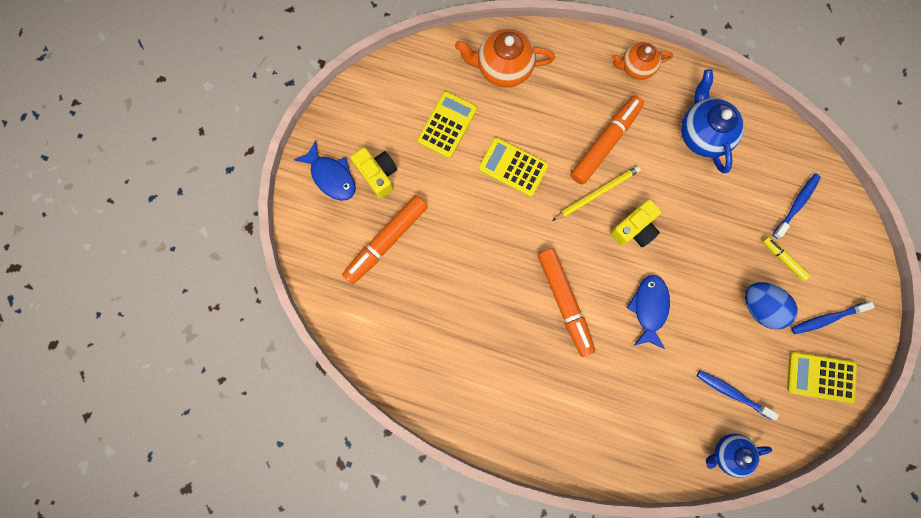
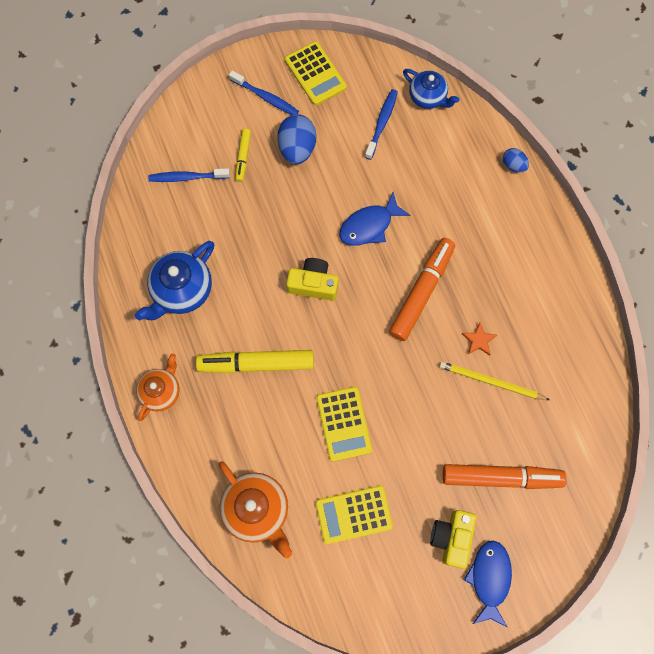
camera: 130 degrees left, 5 degrees down
yellow pencil [552,166,641,221] -> yellow pencil moved to [439,361,550,400]
orange marker [570,95,644,185] -> yellow marker [196,350,314,373]
orange teapot [612,42,673,80] -> orange teapot turned 105 degrees counterclockwise [136,354,179,421]
blue toothbrush [697,370,779,420] -> blue toothbrush turned 150 degrees counterclockwise [365,89,398,160]
none -> orange star [462,322,497,356]
none -> blue egg [503,148,529,172]

